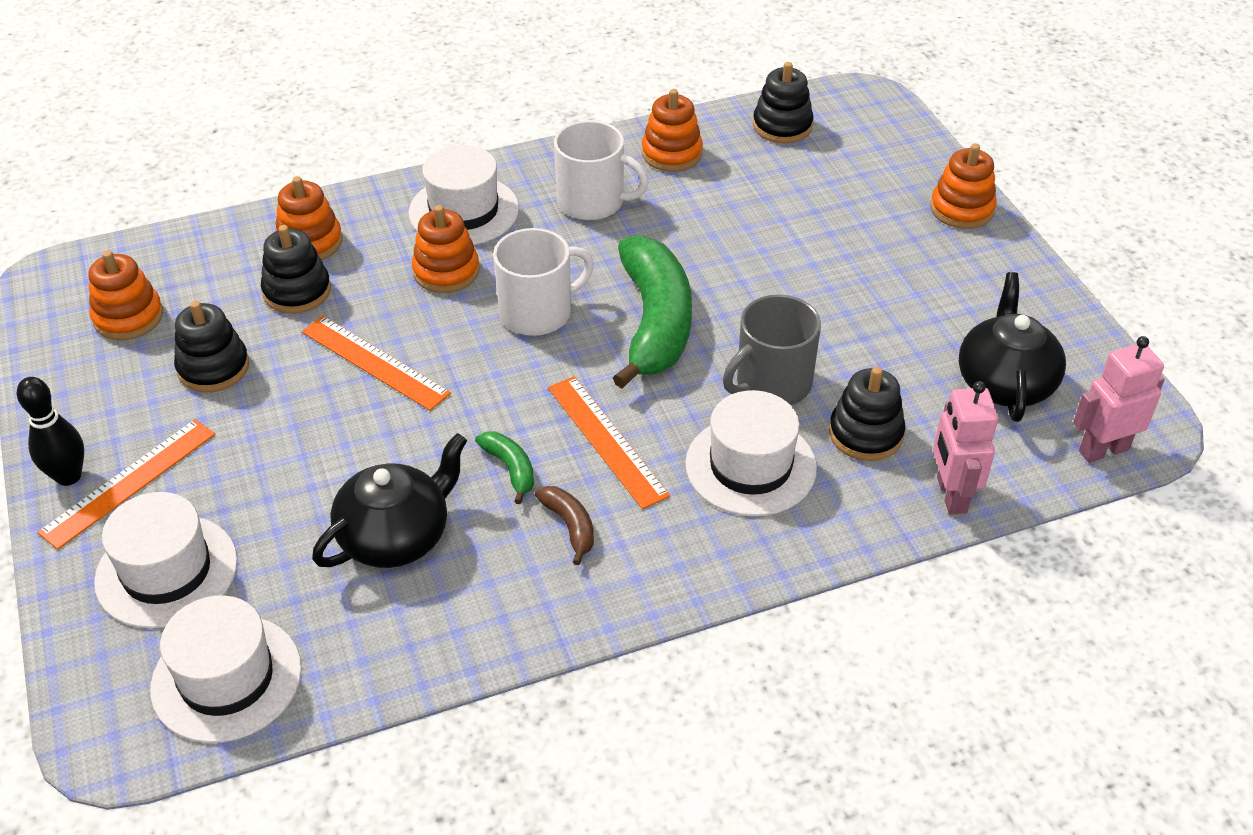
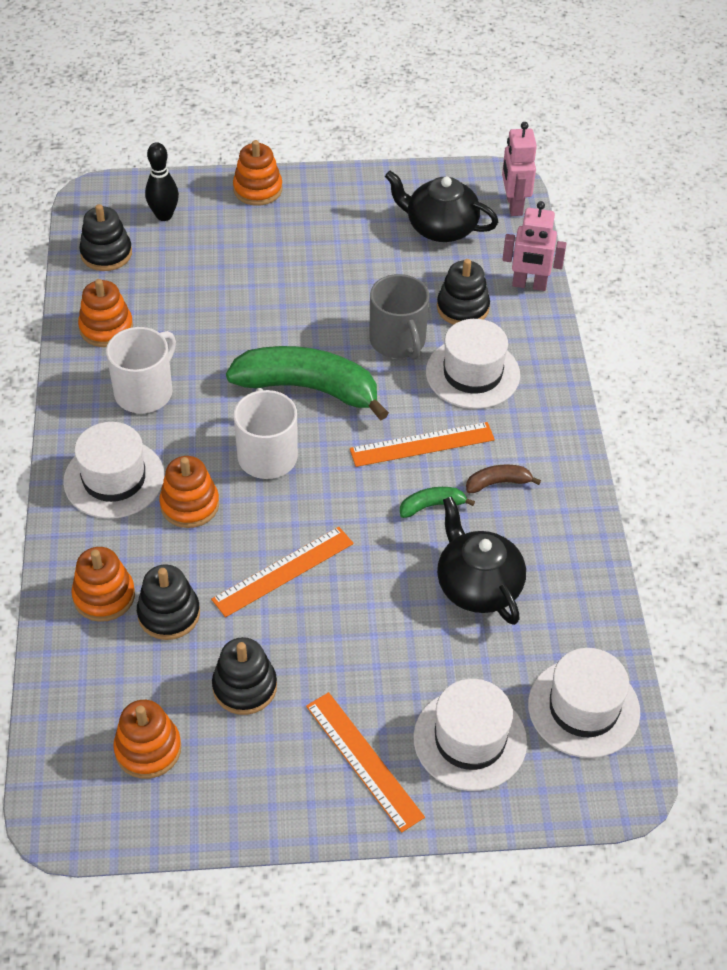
camera: 75 degrees left, 5 degrees up
black bowling pin [17,377,84,486] -> black bowling pin moved to [145,142,179,221]

